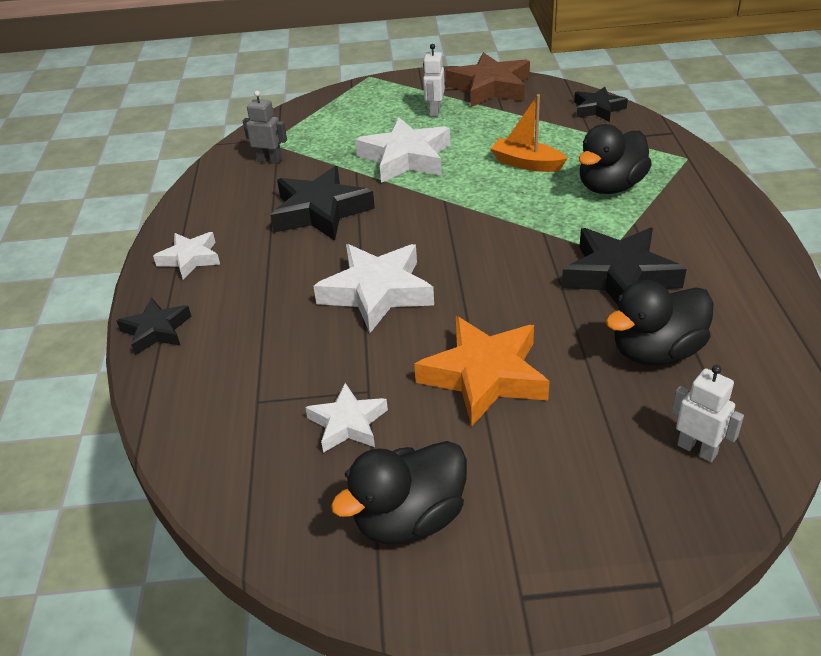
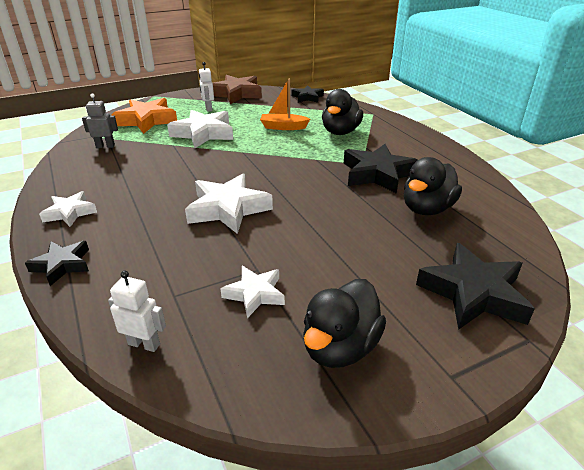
camera: 25 degrees left, 5 degrees down
black star [271,166,375,241] -> black star moved to [416,243,535,330]
orange star [414,316,550,427] -> orange star moved to [111,98,177,134]
white robot [672,365,744,462] -> white robot moved to [108,271,166,352]

